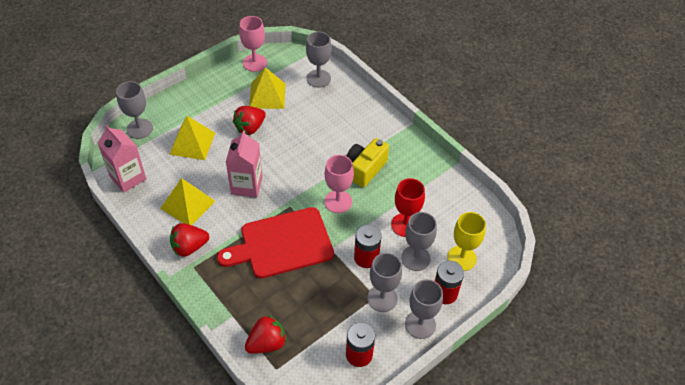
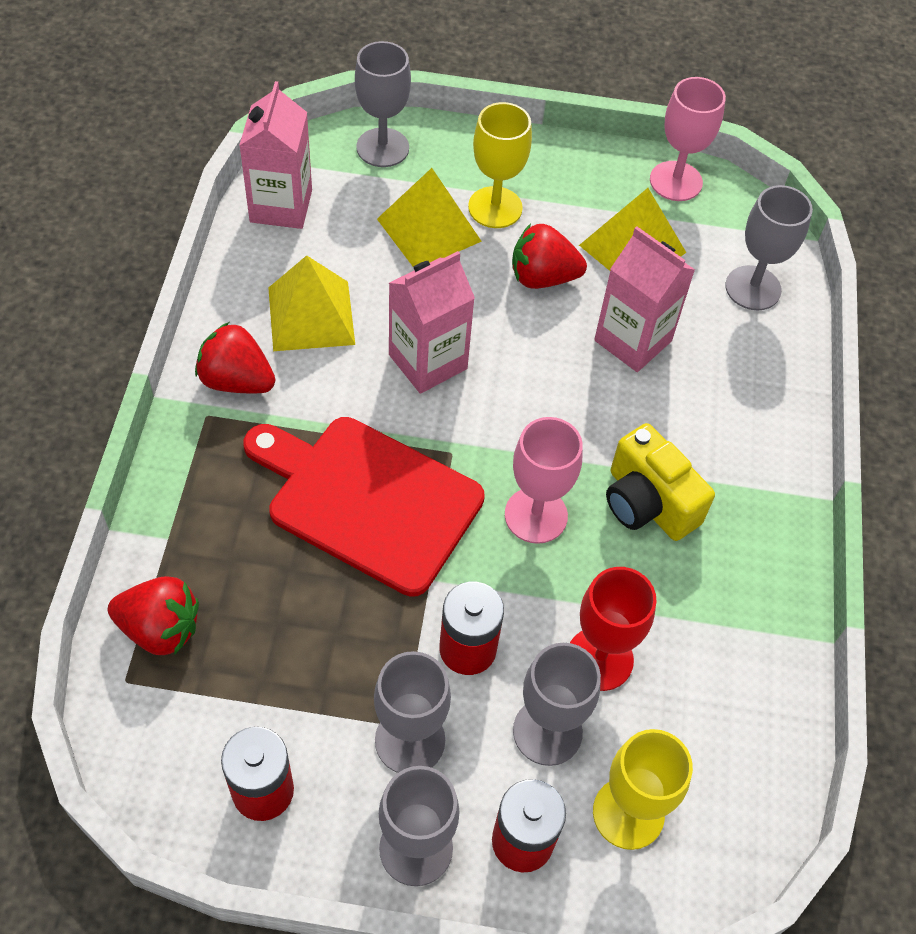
camera: 45 degrees right, 5 degrees up
yellow camera [347,138,389,188] -> yellow camera turned 120 degrees counterclockwise [606,423,715,541]
none -> yellow goblet [468,102,532,228]
none -> pink carton [594,226,695,372]

